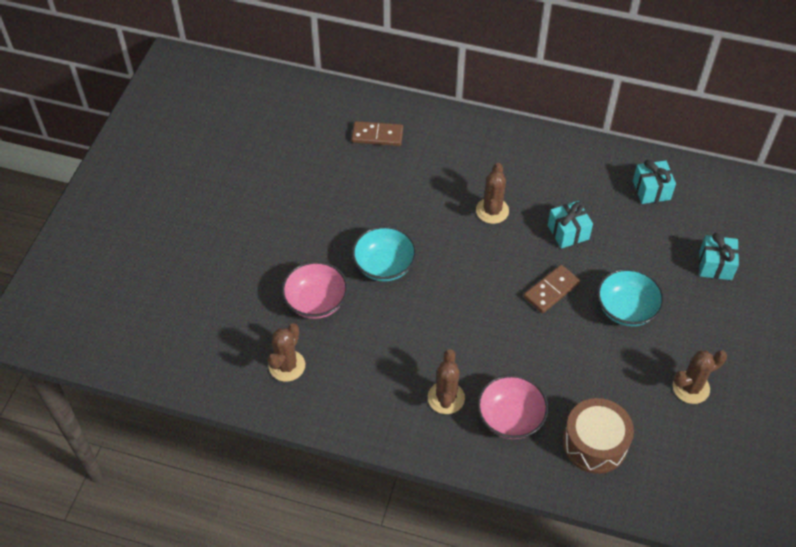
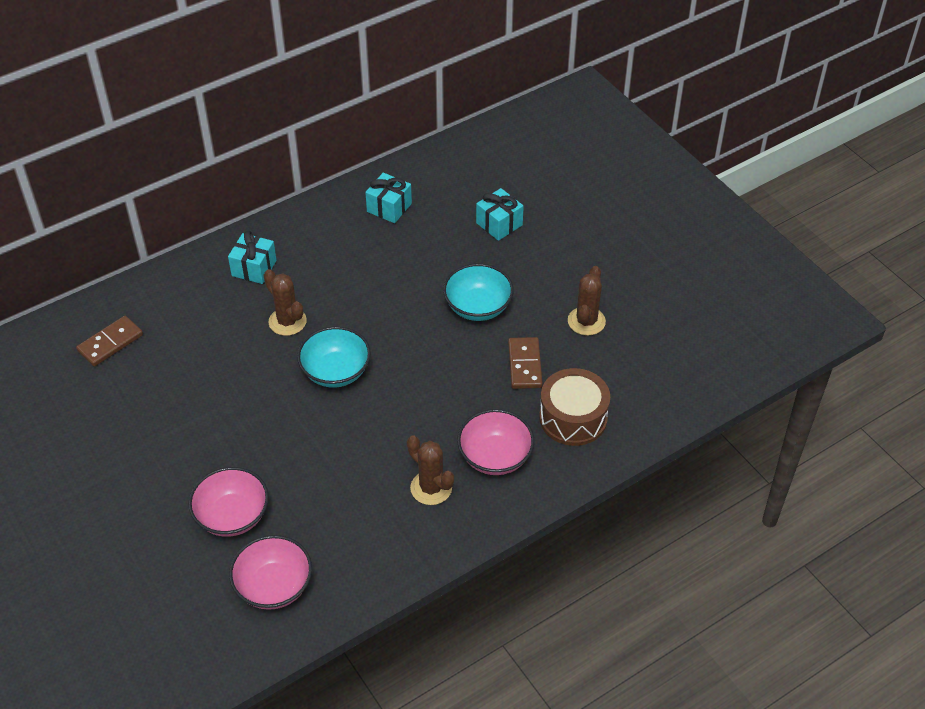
camera: 50 degrees left, 5 degrees down
brown cactus [267,323,305,382] -> pink bowl [229,535,312,610]
turquoise bowl [352,226,417,281] -> turquoise bowl moved to [297,326,371,388]
brown domino [523,265,580,313] -> brown domino moved to [508,337,543,389]
turquoise gift [548,201,593,248] -> turquoise gift moved to [228,231,277,284]

